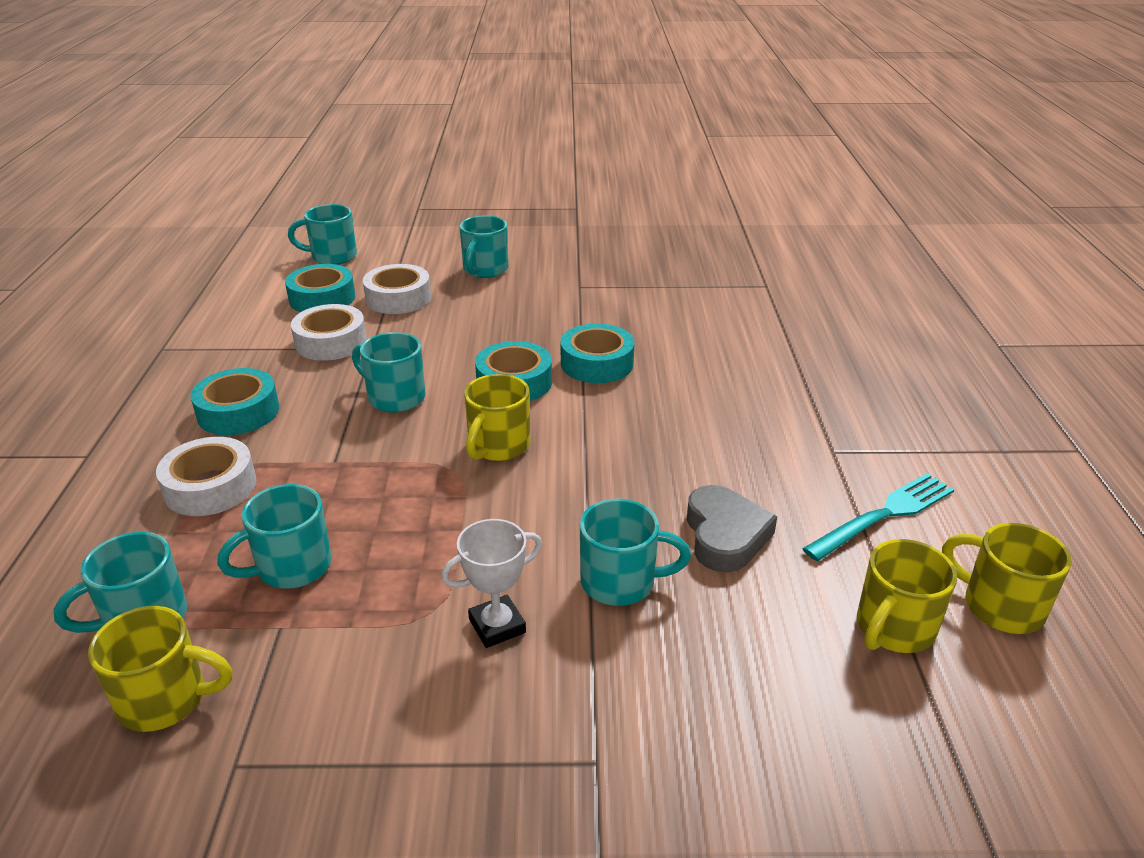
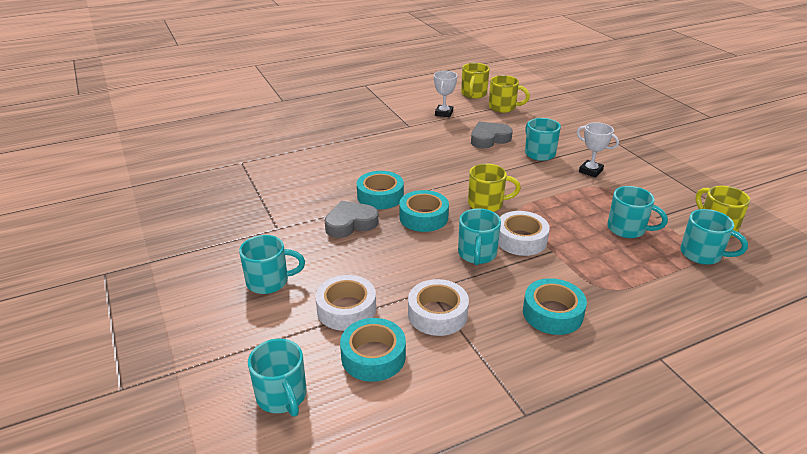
camera: 115 degrees left, 0 degrees up
white tape [156,437,257,516] -> white tape moved to [498,211,550,256]
turquoise fork [802,473,955,561] -> white trophy [434,71,457,117]
none -> grey heart [324,201,379,238]

